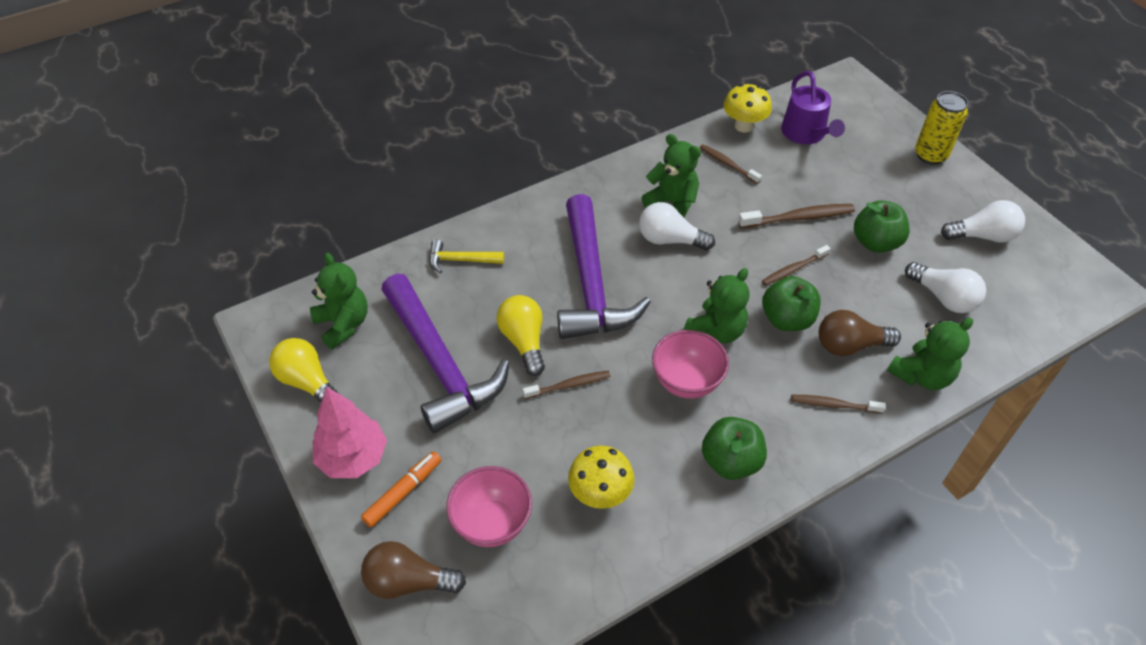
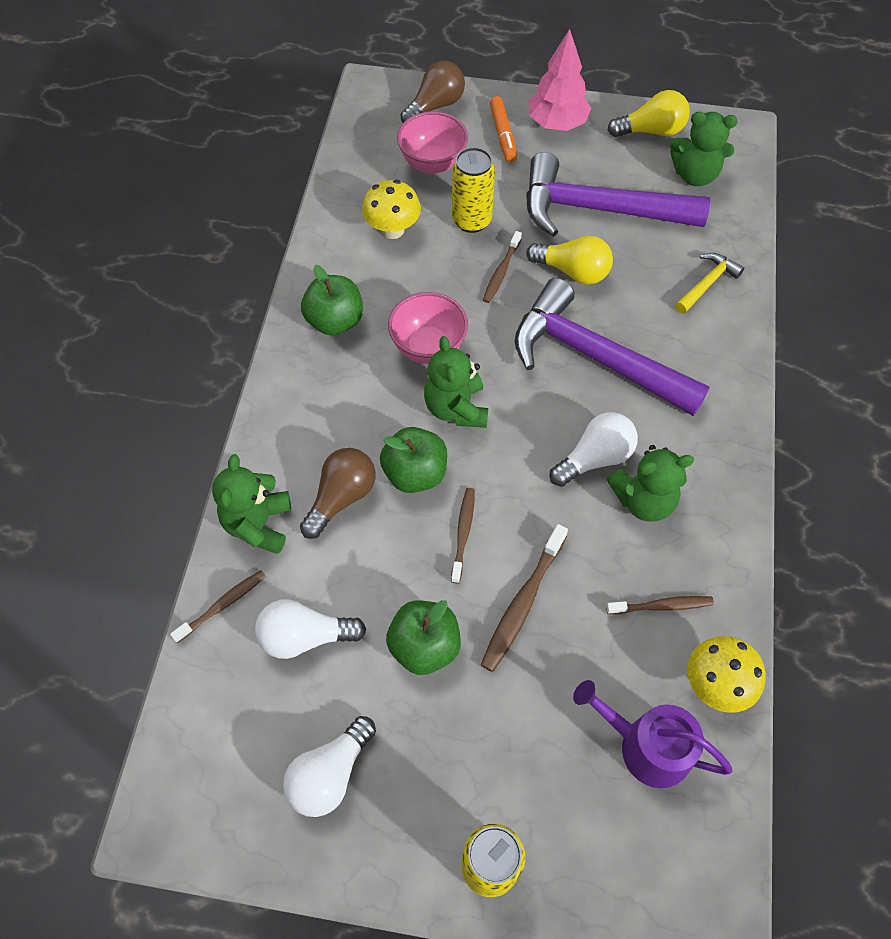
camera: 130 degrees right, 10 degrees up
brown toothbrush [791,395,886,414] -> brown toothbrush moved to [170,570,266,643]
none -> yellow can [452,147,495,233]

